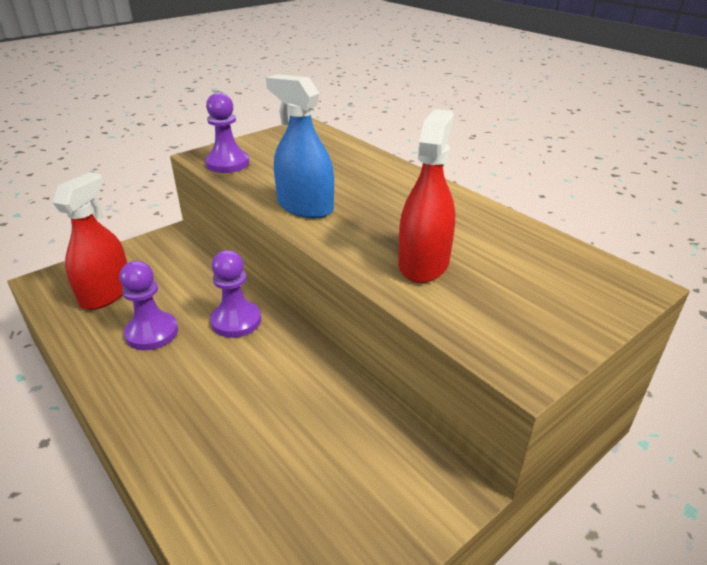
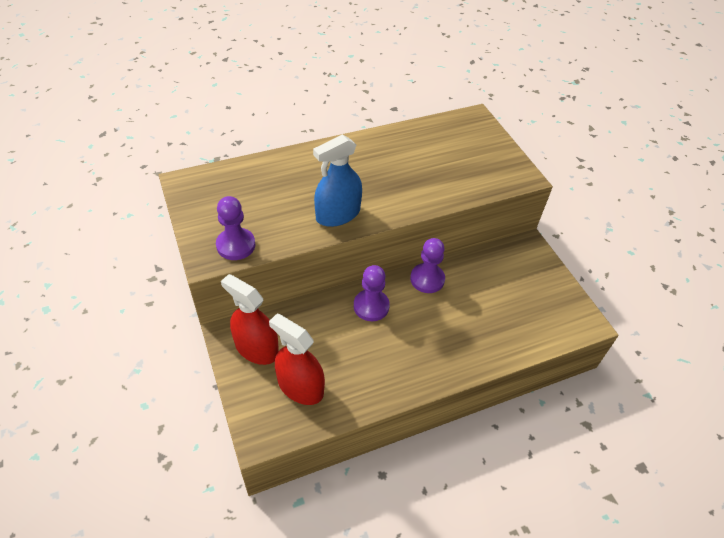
camera: 75 degrees left, 15 degrees up
purple pawn [119,261,178,350] -> purple pawn moved to [410,238,445,293]
red spray bottle [398,109,455,283] -> red spray bottle moved to [221,274,279,365]

